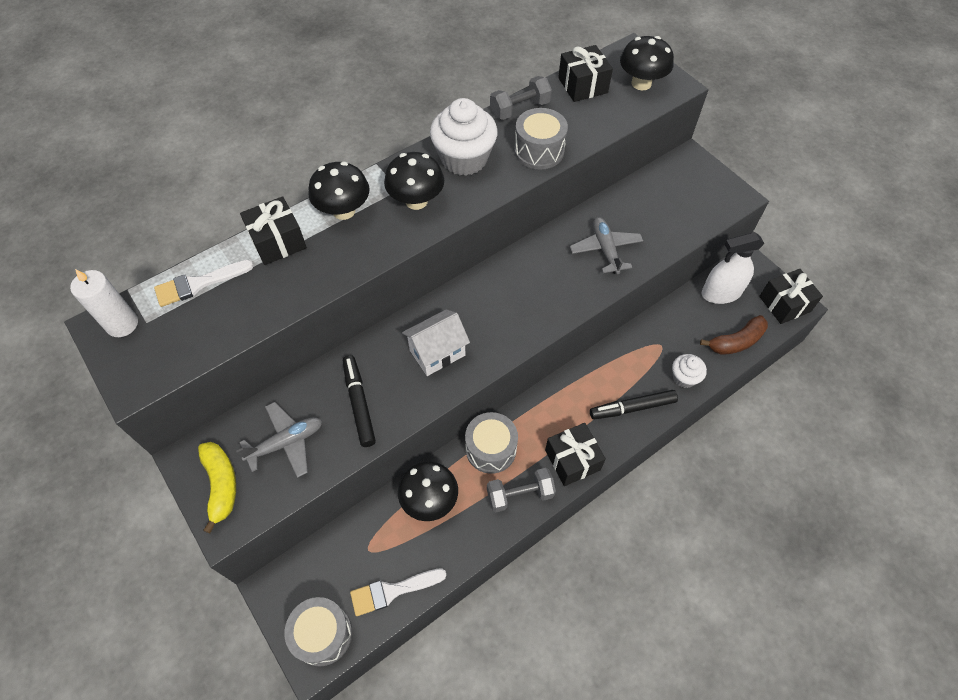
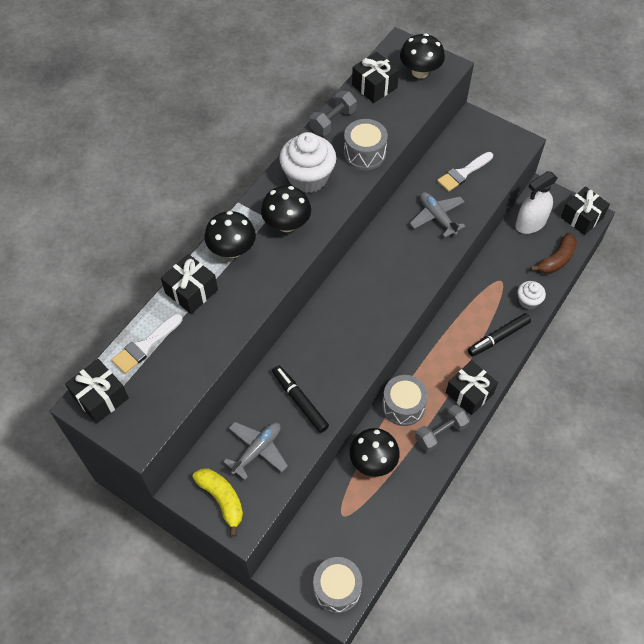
camera: 20 degrees left, 0 degrees up
white candle [70,269,138,337] -> black gift [65,359,129,424]
white brush [350,568,446,616] -> white brush moved to [437,152,493,192]
white house [402,310,470,376] -> none

